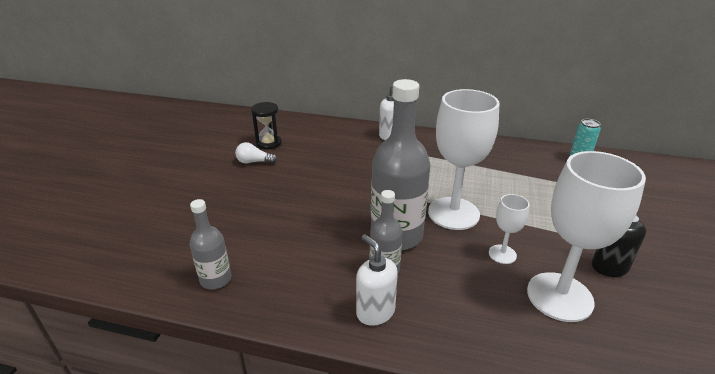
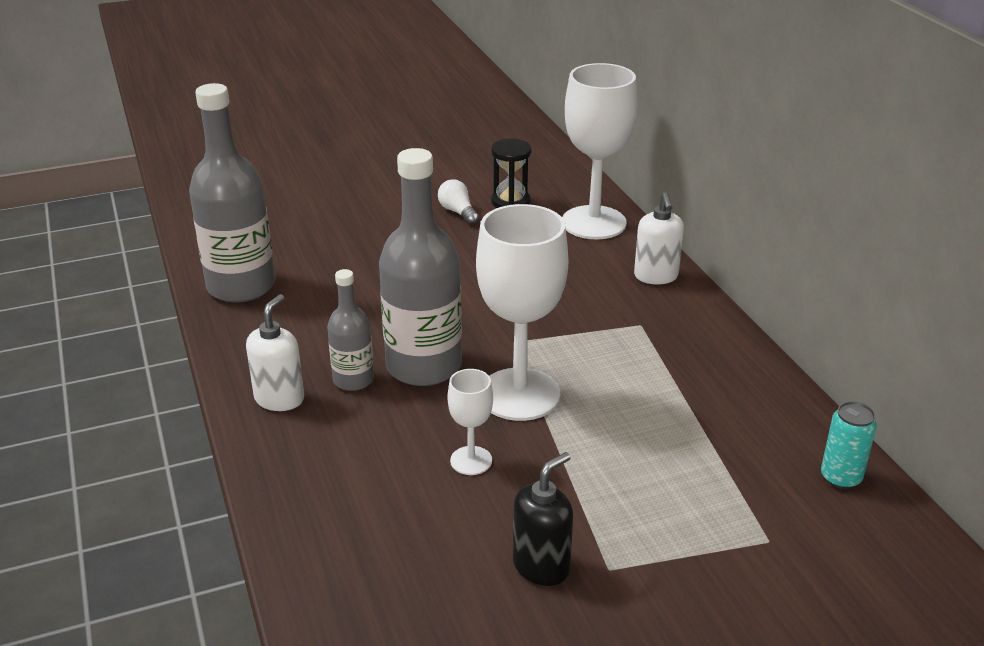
camera: 55 degrees right, 0 degrees up
grey bottle [190,199,231,289] -> grey bottle [189,83,275,302], size x1.88
white goblet [527,151,646,322] -> white goblet moved to [562,63,637,239]

